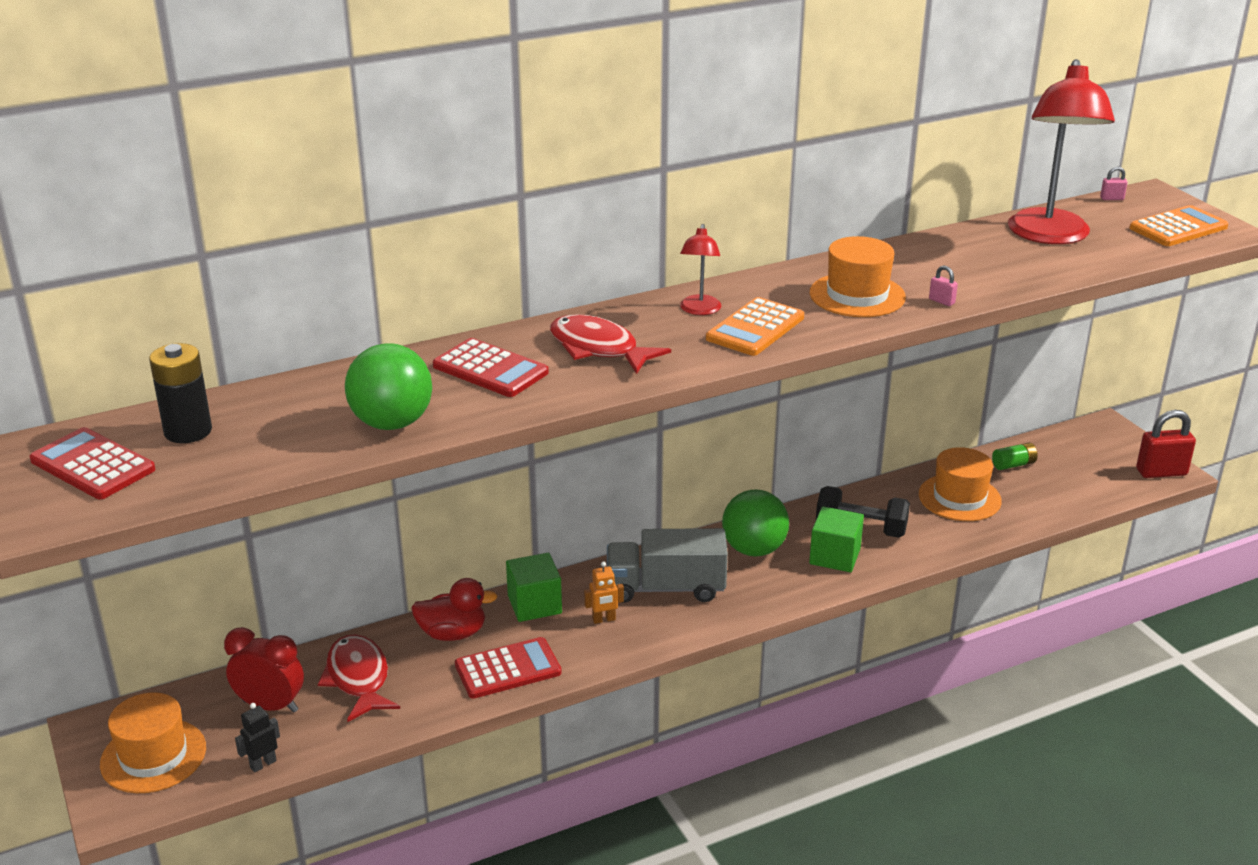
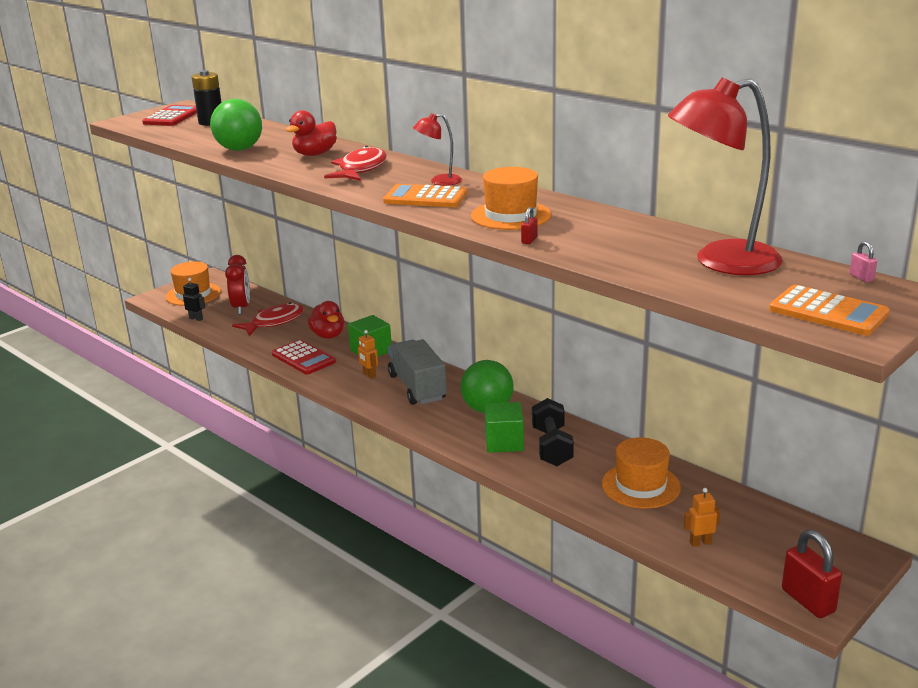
camera: 70 degrees right, 5 degrees down
red calculator [433,338,549,397] -> red duck [286,110,337,156]
pink padlock [929,266,958,306] -> red padlock [521,207,538,244]
green battery [992,443,1038,470] -> none
none -> orange robot [683,488,721,547]

